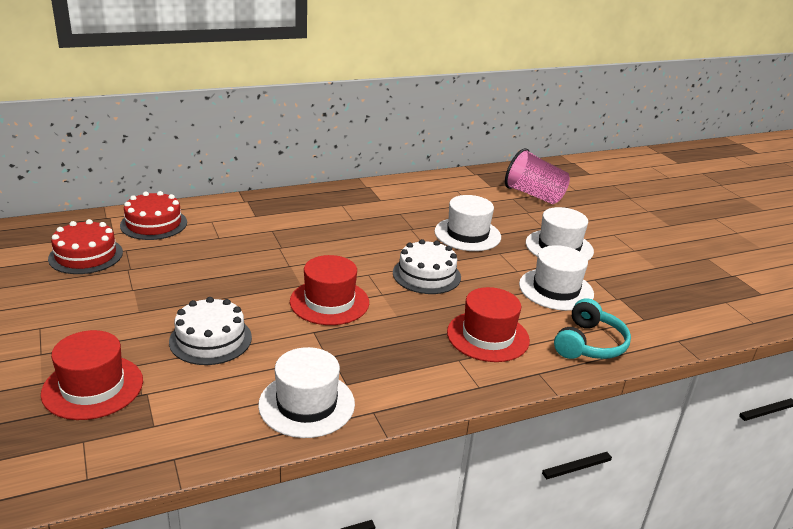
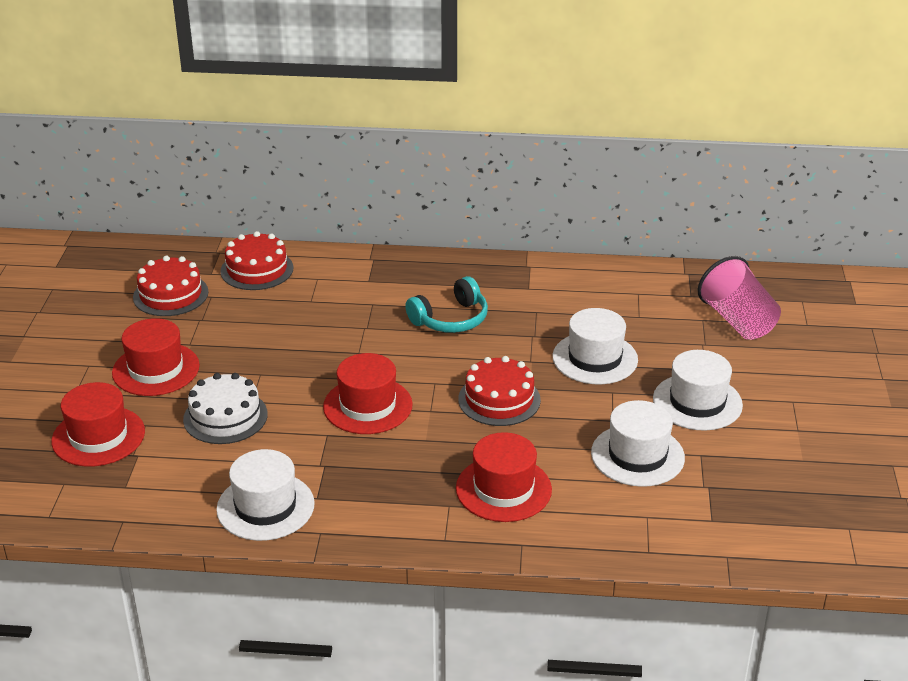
camera: 30 degrees right, 5 degrees up
white cake [393,239,461,294] -> red cake [458,356,541,426]
turquoise headphones [554,298,631,359] -> turquoise headphones moved to [405,276,488,333]
none -> red hat [112,318,200,396]

